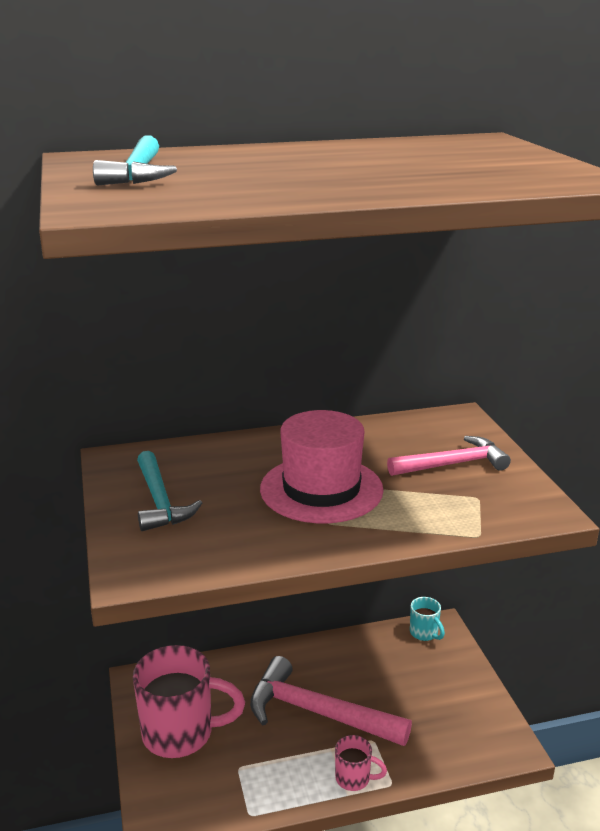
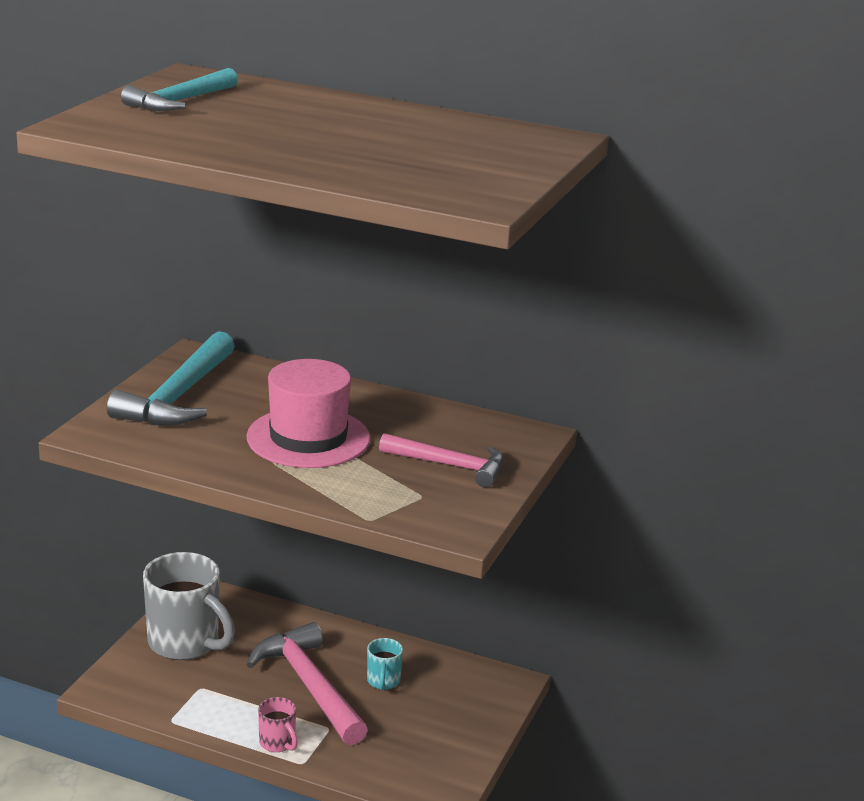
camera: 35 degrees right, 0 degrees up
pink mug [133,645,245,758] -> grey mug [143,552,235,660]
turquoise hammer [137,451,202,531] -> turquoise hammer [107,331,235,425], size x1.53
turquoise mug [410,597,445,641] -> turquoise mug moved to [367,638,403,690]

